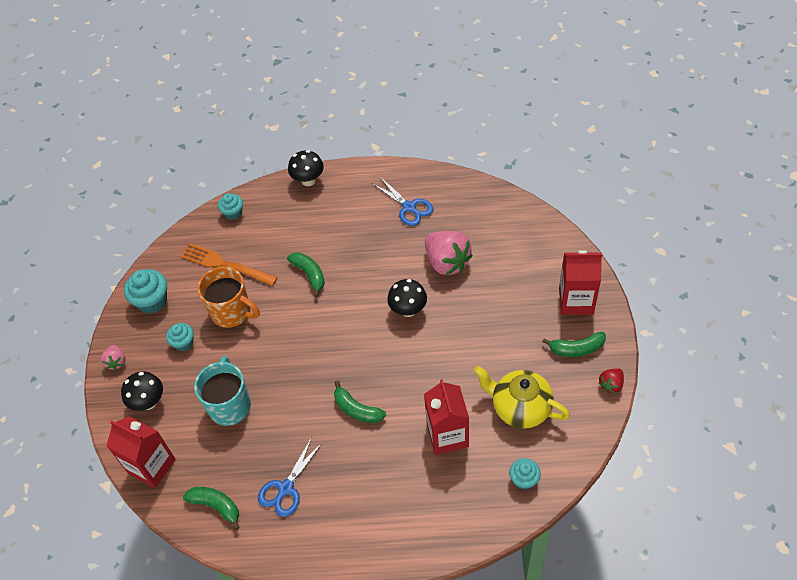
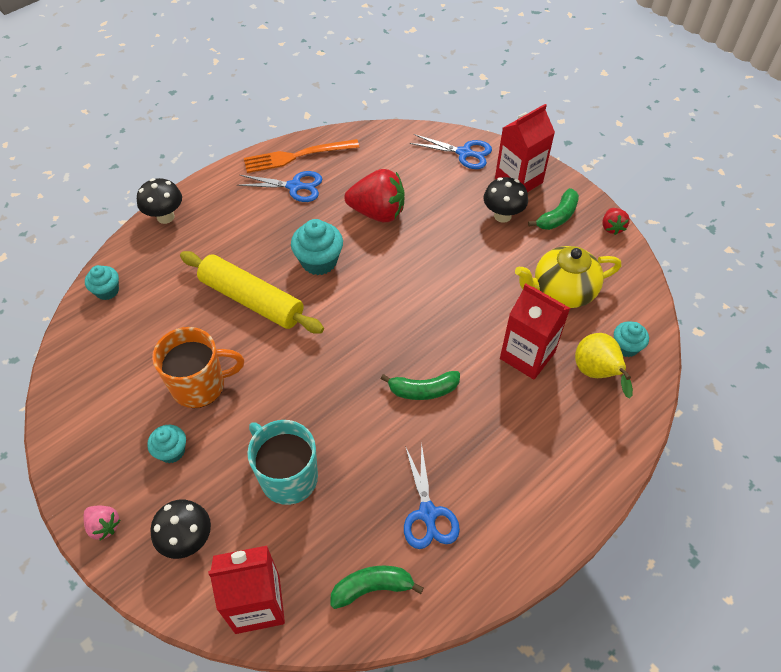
camera: 45 degrees left, 0 degrees up
turquoise cupcake [124,269,167,314] -> turquoise cupcake moved to [291,219,343,275]
orange fork [180,243,278,286] -> orange fork moved to [244,139,359,173]
green banana [287,252,325,297] -> yellow rolling pin [180,251,324,334]
black mushroom [387,279,427,317] -> black mushroom moved to [484,177,528,223]
pink strawberry [425,231,473,275] -> red strawberry [344,169,405,222]
none -> blue scissors [410,134,492,169]
none -> yellow pear [575,333,633,399]

